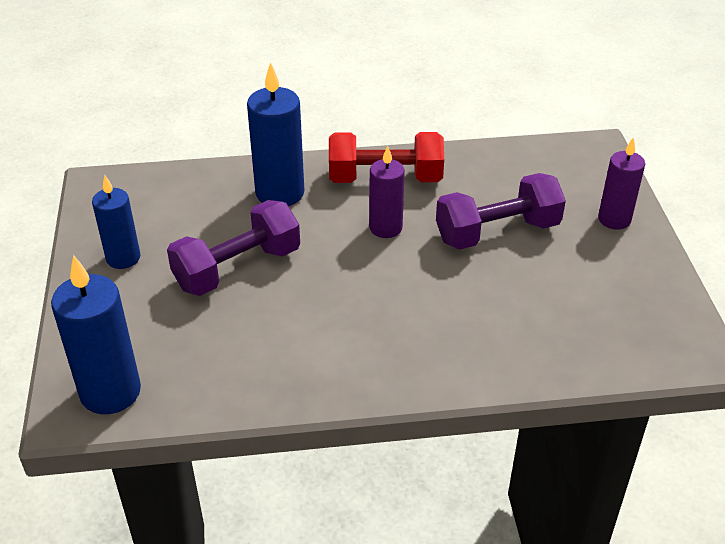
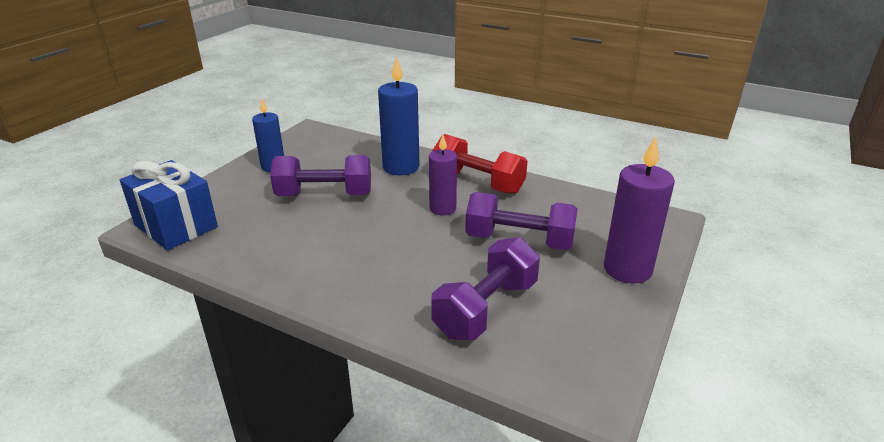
camera: 35 degrees right, 10 degrees down
blue candle [51,255,141,414] -> blue gift [120,160,218,250]
purple candle [598,137,645,230] -> purple candle [604,136,675,283], size x1.54
none -> purple dumbbell [431,237,540,340]

